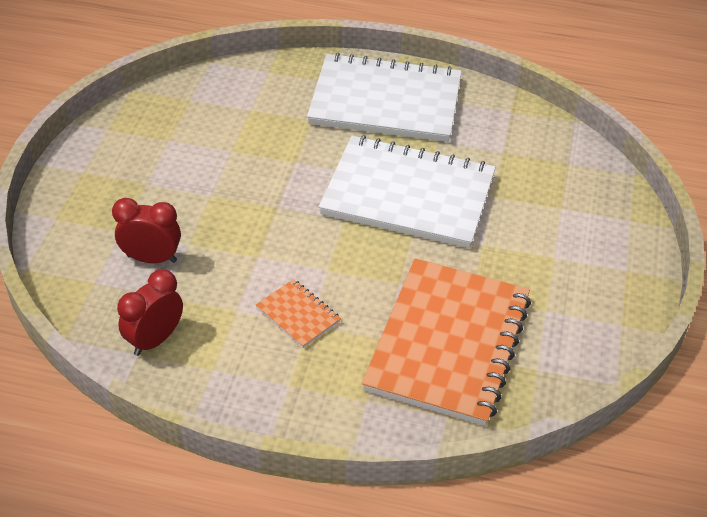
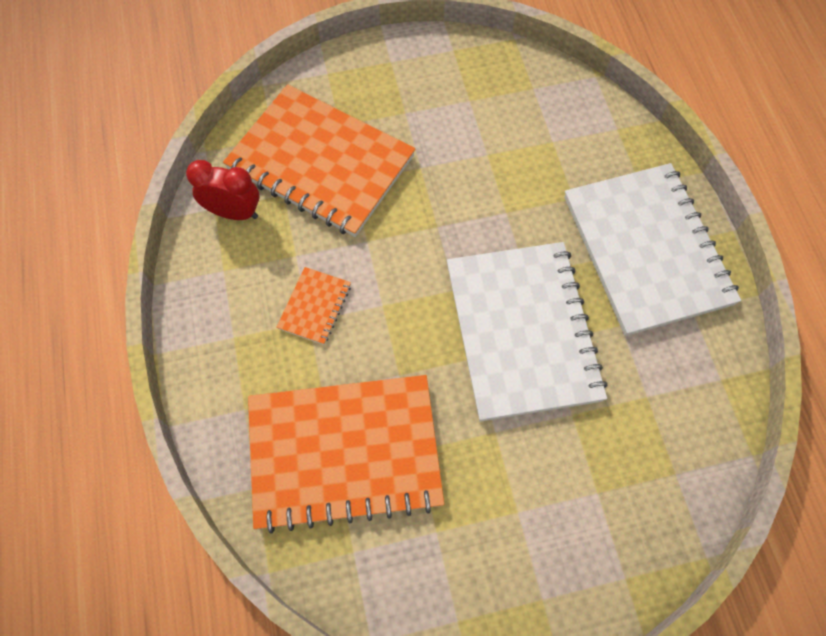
camera: 65 degrees right, 20 degrees up
red clock [112,198,181,263] -> orange notebook [223,84,415,237]

